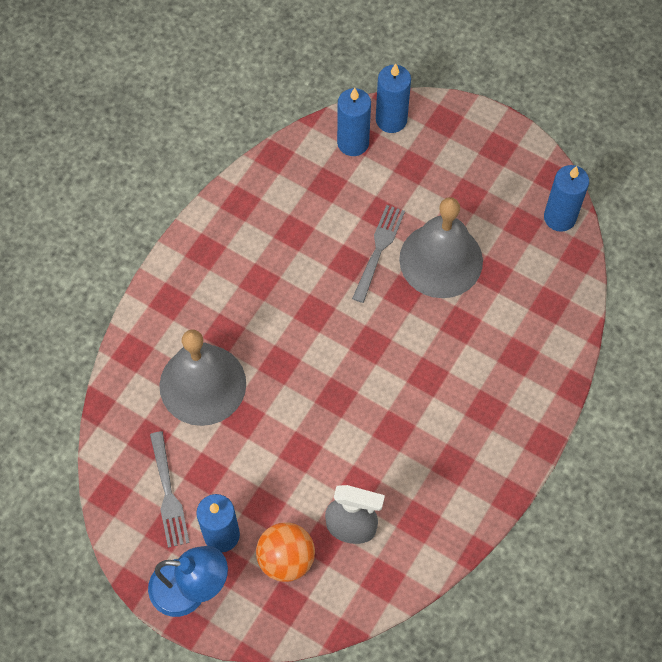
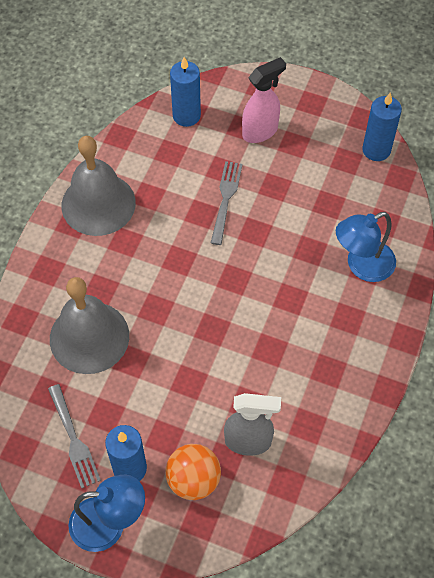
camera: 10 degrees left, 5 degrees down
blue candle [376,64,411,133] -> none
grey bell [399,197,483,298] -> grey bell moved to [61,136,136,236]
none -> pink spray bottle [242,57,286,143]
none -> blue lamp [336,212,396,282]

